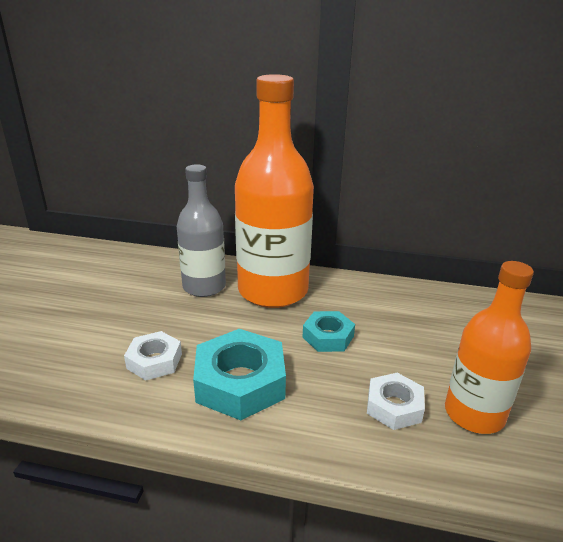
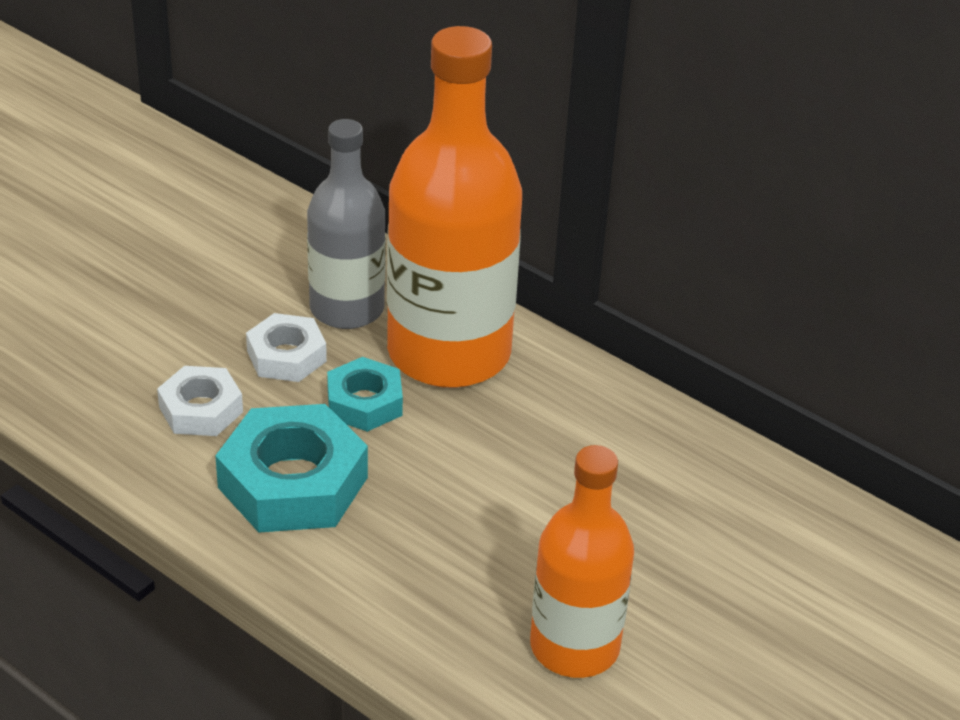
camera: 25 degrees right, 10 degrees up
turquoise nut [303,311,355,352] -> turquoise nut moved to [327,357,403,432]
white nut [367,373,425,430] -> white nut moved to [246,313,327,382]

